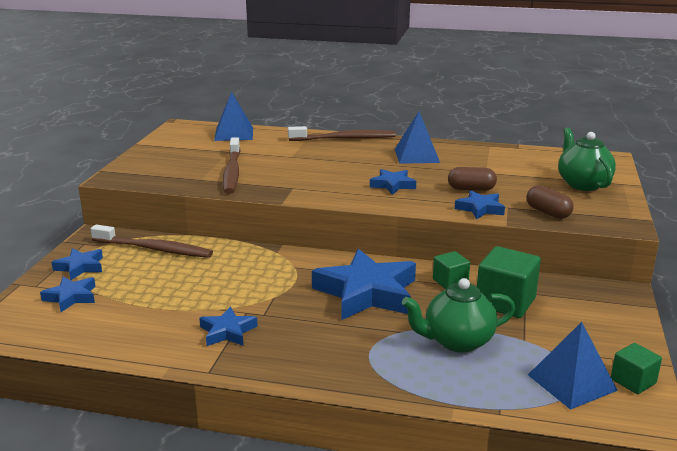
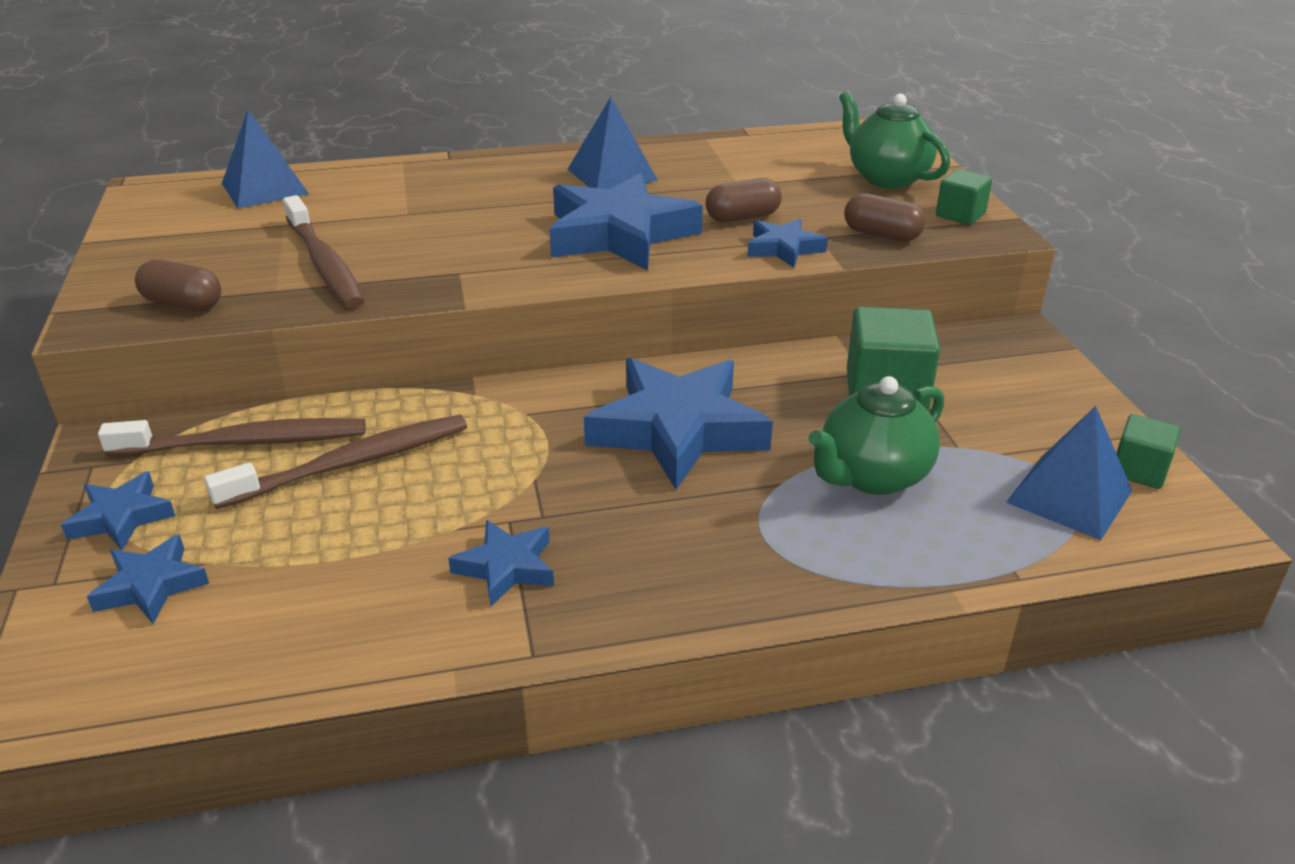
camera: 25 degrees left, 10 degrees up
brown toothbrush [288,126,396,141] -> brown toothbrush moved to [204,415,467,509]
blue star [370,169,416,195] -> blue star [549,173,703,270], size x2.01
green cube [433,251,470,289] -> green cube moved to [936,169,992,225]
none -> brown capsule [135,260,221,311]

